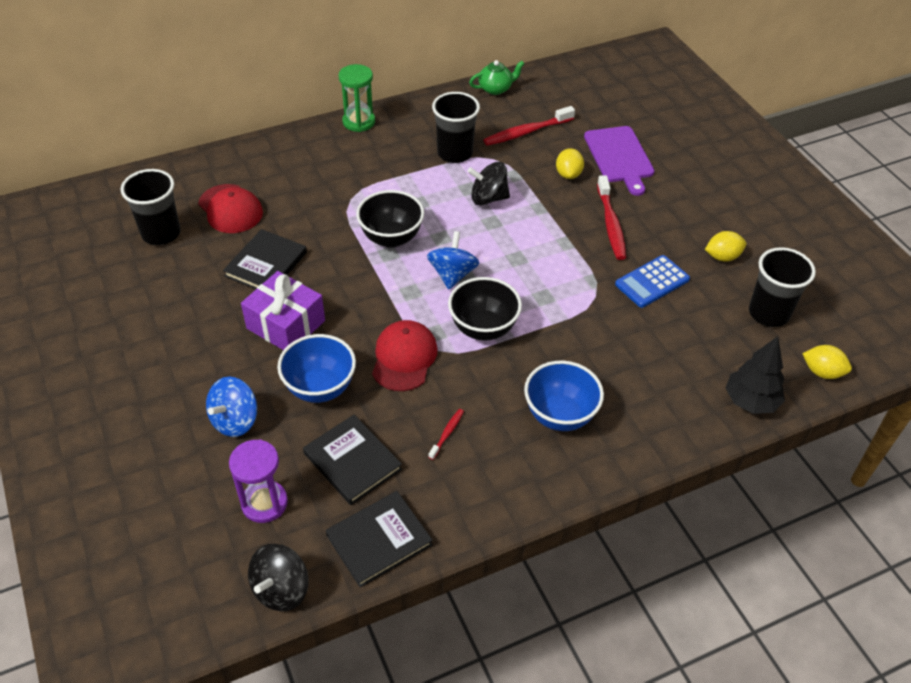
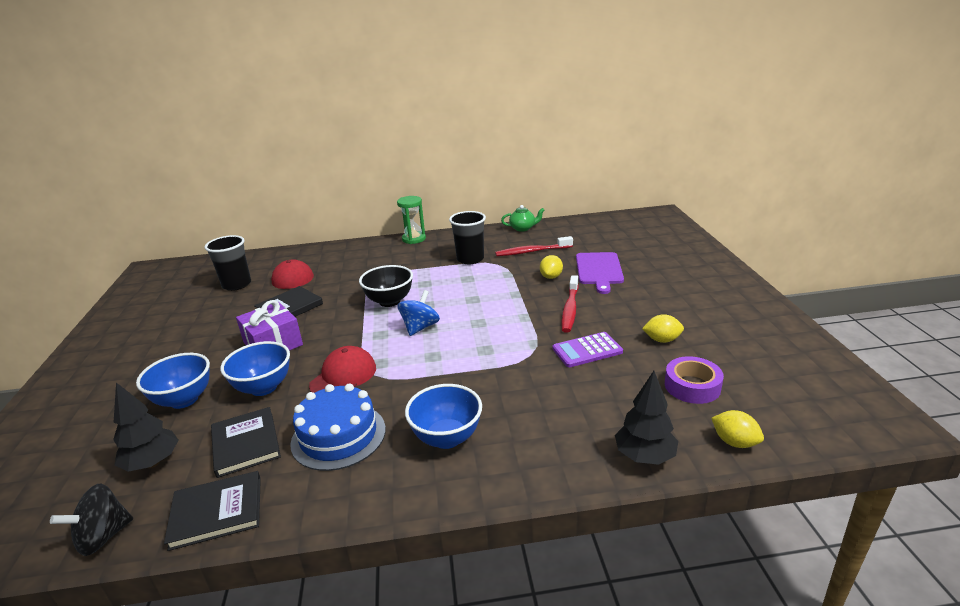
camera: 20 degrees right, 20 degrees down
blue spinning top [206,377,257,437] -> blue bowl [136,353,210,409]
purple hourglass [229,439,288,523] -> black tree [113,383,179,472]
red toothbrush [429,409,464,460] -> blue cake [290,384,386,471]
black bowl [448,277,522,341] -> none
black spinning top [467,162,510,205] -> none
blue calculator [615,255,690,308] -> purple calculator [553,332,623,367]
black cup [749,247,816,327] -> purple tape [665,356,724,404]

